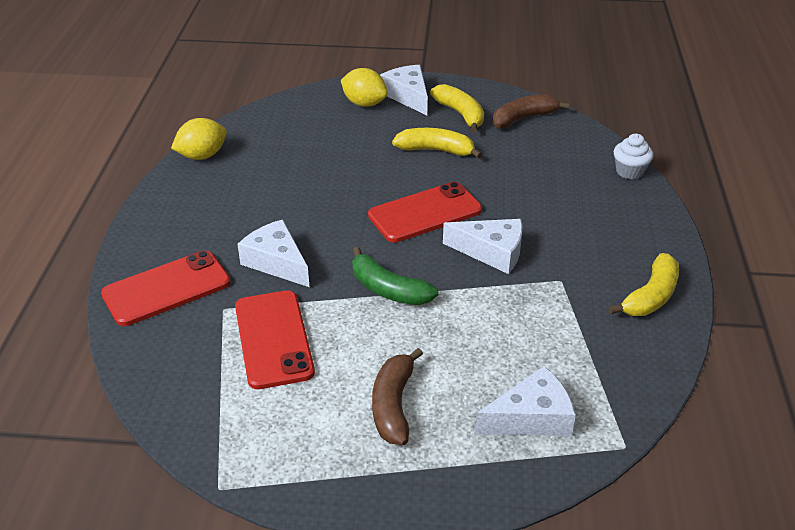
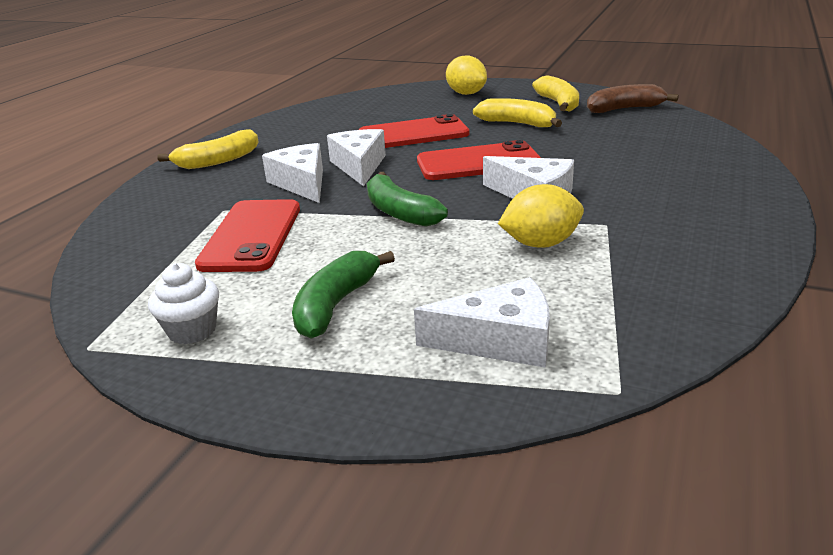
camera: 20 degrees right, 10 degrees down
red phone [101,250,230,326] -> red phone moved to [359,114,470,148]
yellow lemon [171,118,227,160] -> yellow lemon moved to [498,184,584,248]
brown banana [372,348,423,445] -> green banana [292,251,395,339]
white cheese [380,65,428,115] -> white cheese moved to [327,129,386,186]
yellow banana [609,253,679,316] -> yellow banana moved to [158,129,259,169]
white cupcake [614,134,653,180] -> white cupcake moved to [148,263,219,344]

